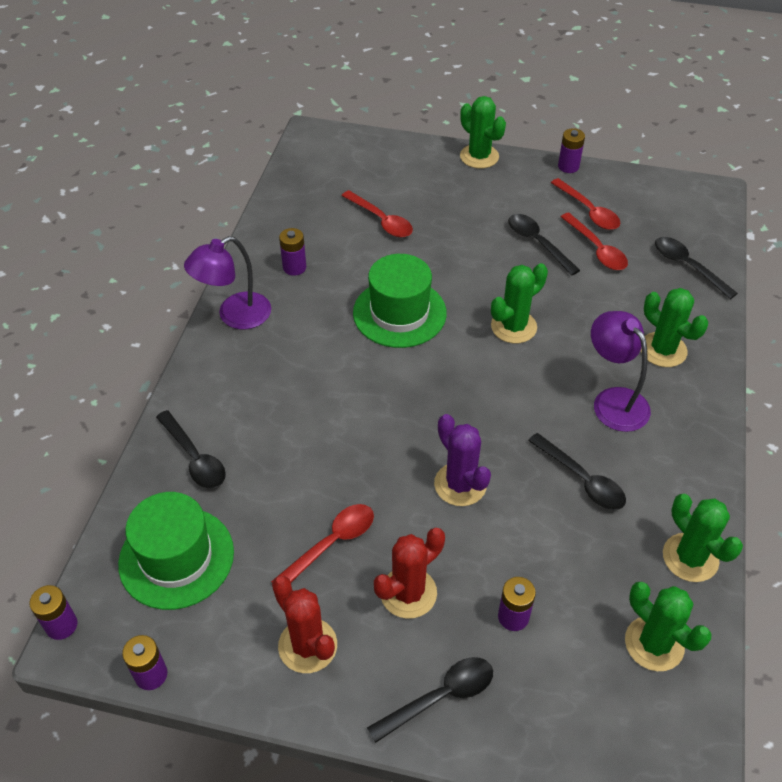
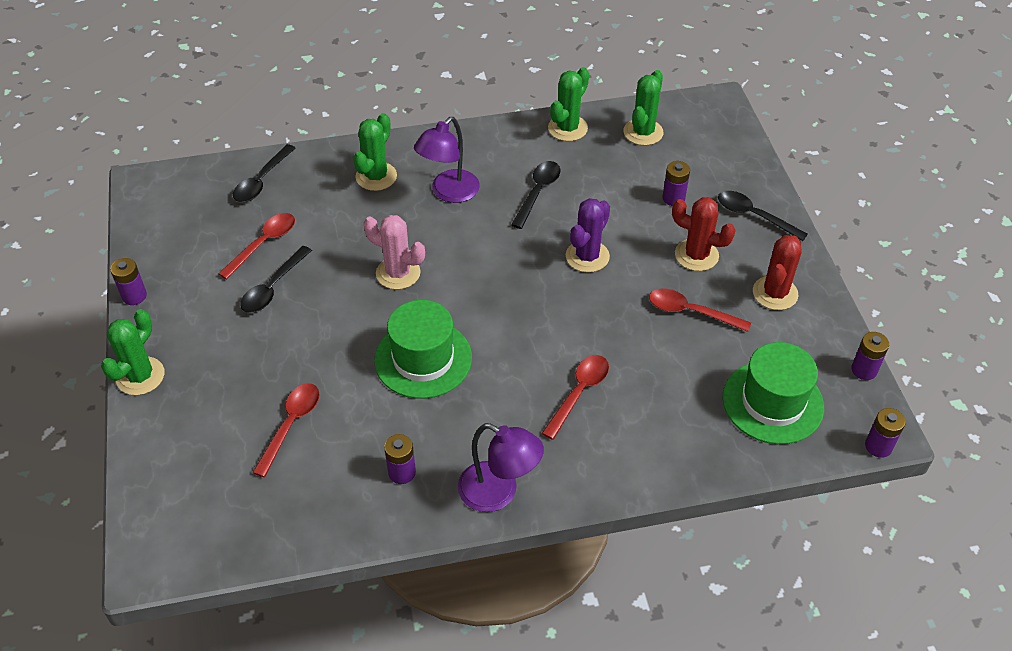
camera: 115 degrees left, 0 degrees up
black spoon [156,410,226,488] -> none
green cactus [491,263,548,343] -> pink cactus [363,215,425,290]
red spoon [551,178,620,230] -> red spoon moved to [542,355,609,440]

